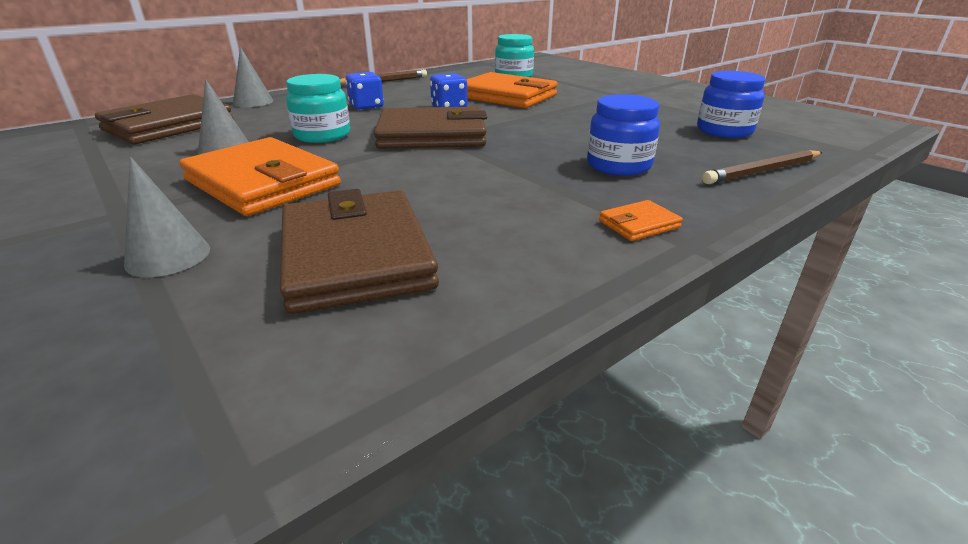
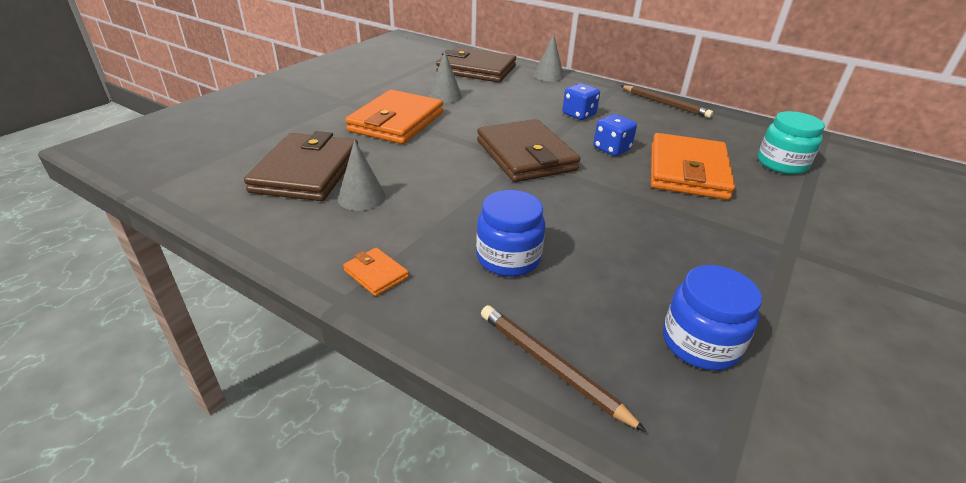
camera: 70 degrees right, 5 degrees up
grey cone [124,157,210,277] -> grey cone moved to [338,140,386,211]
brown wallet [280,189,439,314] -> brown wallet turned 45 degrees counterclockwise [244,131,358,201]
turquoise jar [286,74,350,143] -> none

